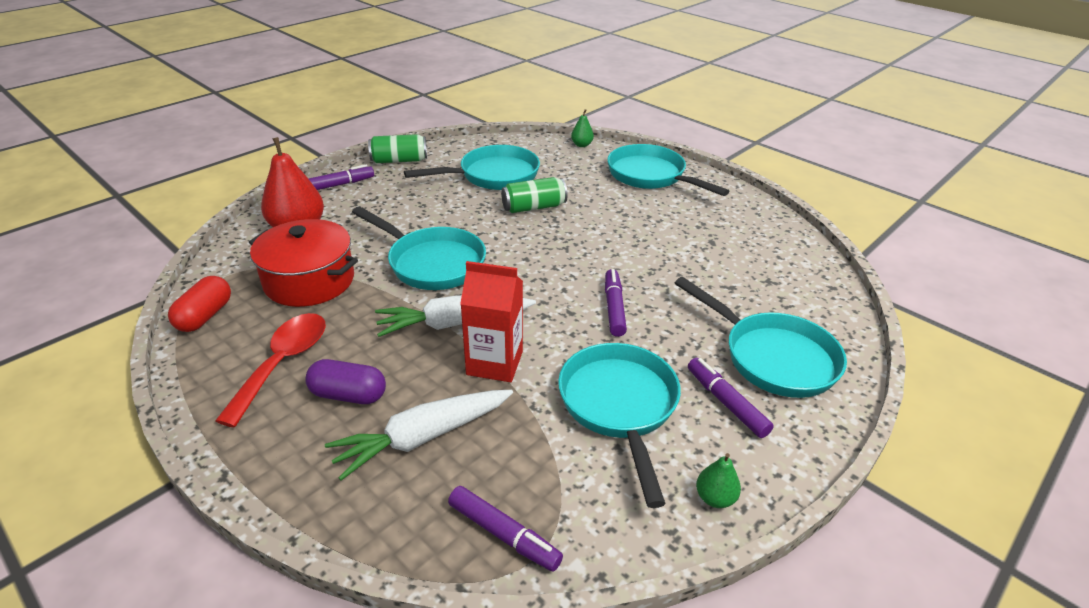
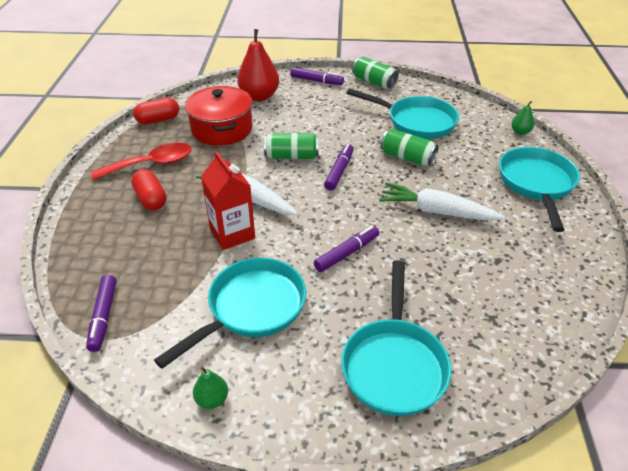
camera: 50 degrees right, 5 degrees up
purple capsule [305,359,386,404] -> red capsule [131,169,167,210]
white carrot [325,390,513,481] -> white carrot moved to [379,182,505,221]
turquoise pan [352,206,486,290] -> green can [264,133,319,159]
purple marker [688,358,774,438] -> purple marker moved to [324,144,354,191]

